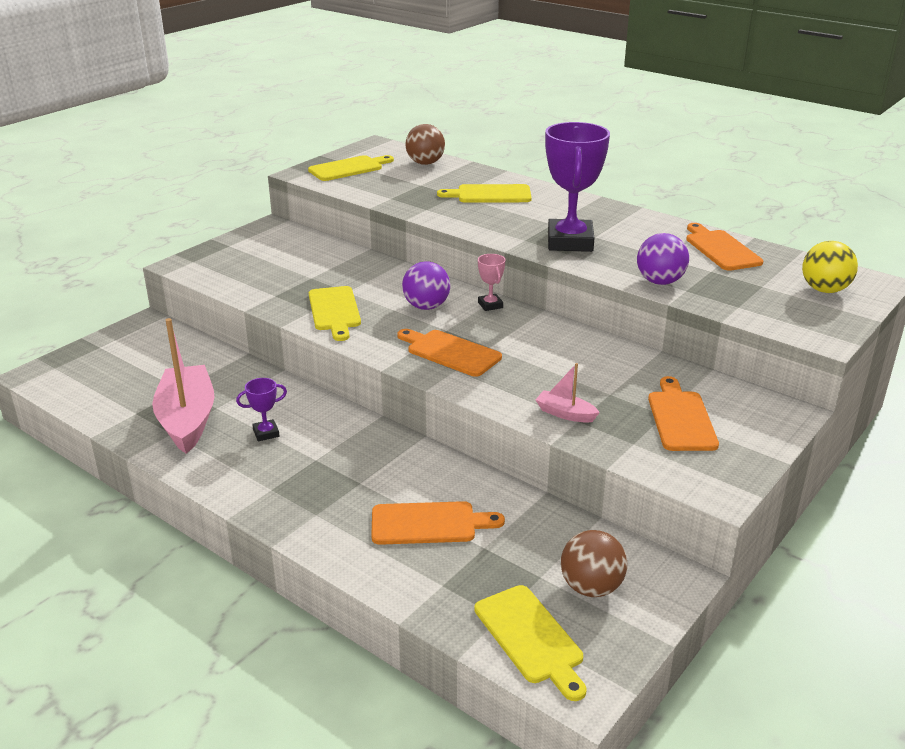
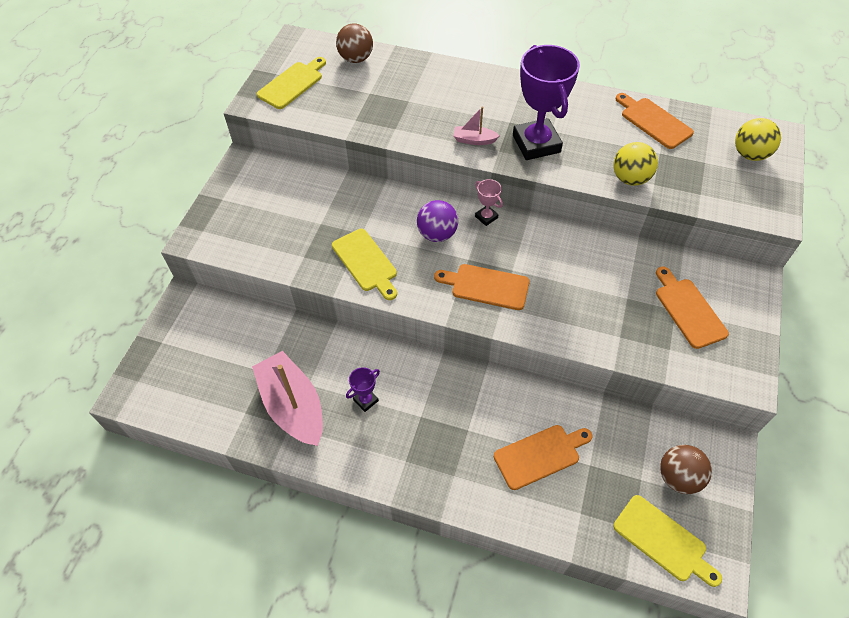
camera: 20 degrees left, 25 degrees up
yellow cutting board [437,184,532,202] -> none
pink boat [535,363,600,423] -> pink boat moved to [453,106,500,145]
purple ball [637,233,689,285] -> yellow ball [613,142,658,186]

